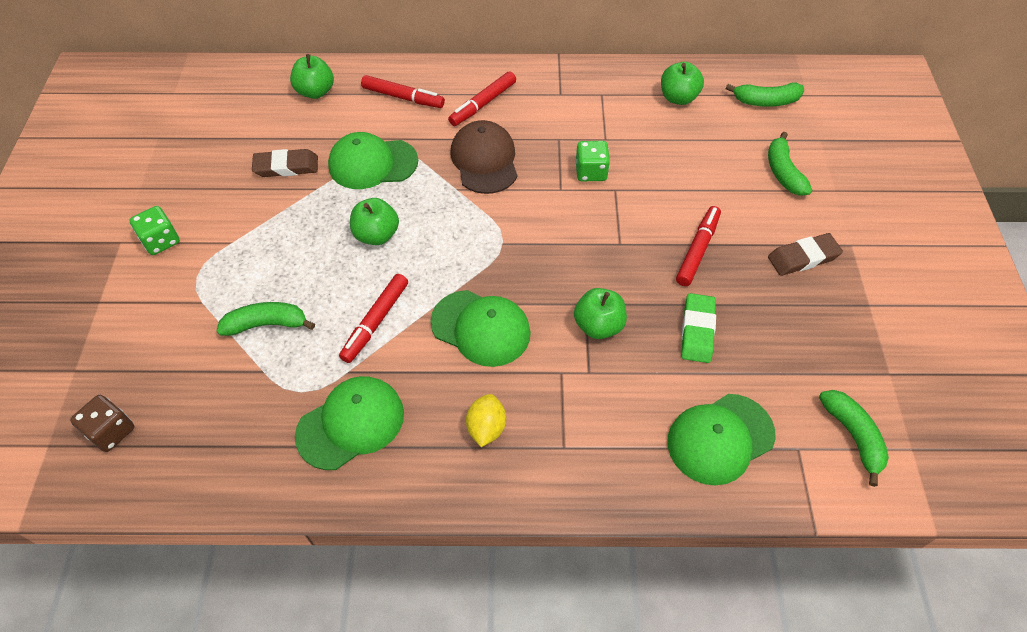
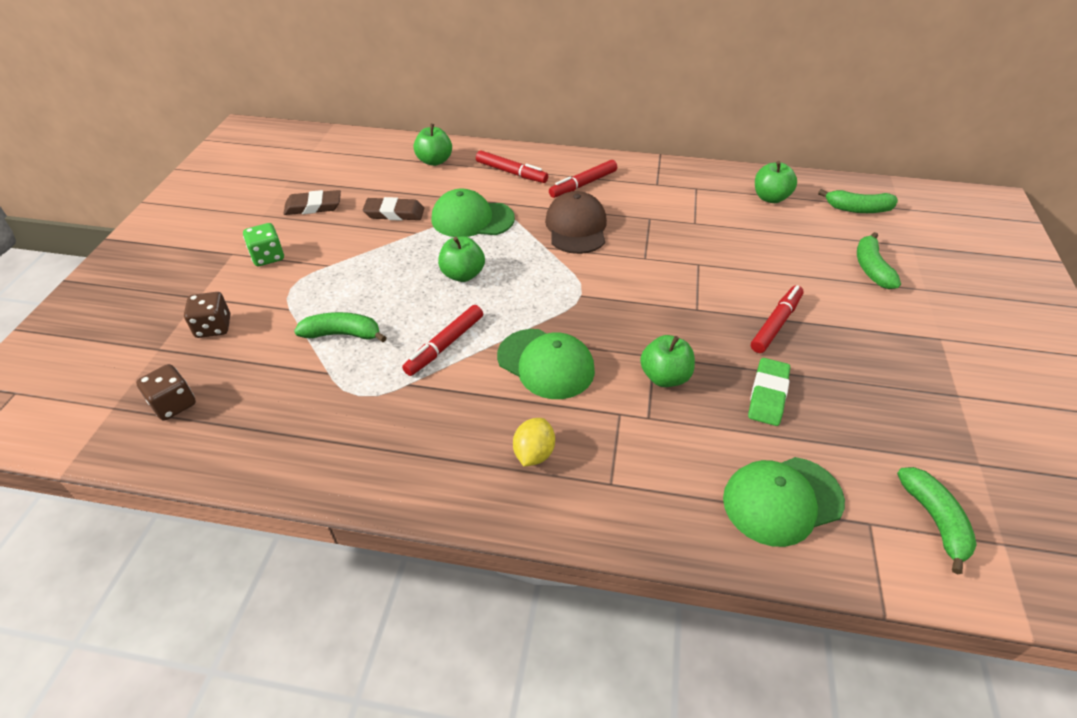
camera: 10 degrees right, 10 degrees down
green cap [295,376,404,470] -> none
green dice [576,141,610,181] -> none
brown eraser [768,233,843,276] -> brown eraser moved to [283,190,341,215]
none -> brown dice [184,292,230,338]

